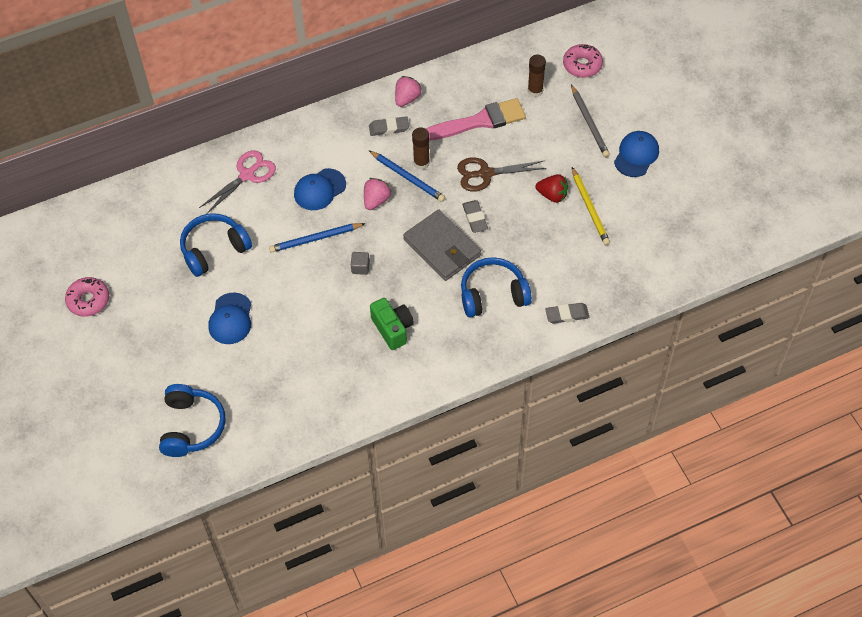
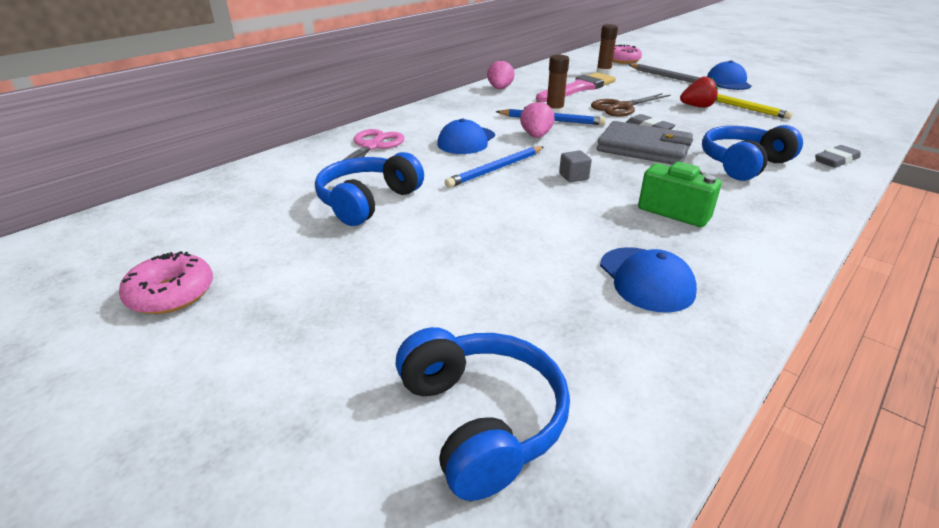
camera: 25 degrees left, 25 degrees down
blue cap [208,293,251,344] -> blue cap moved to [600,247,697,313]
grey eraser [369,116,409,136] -> none

